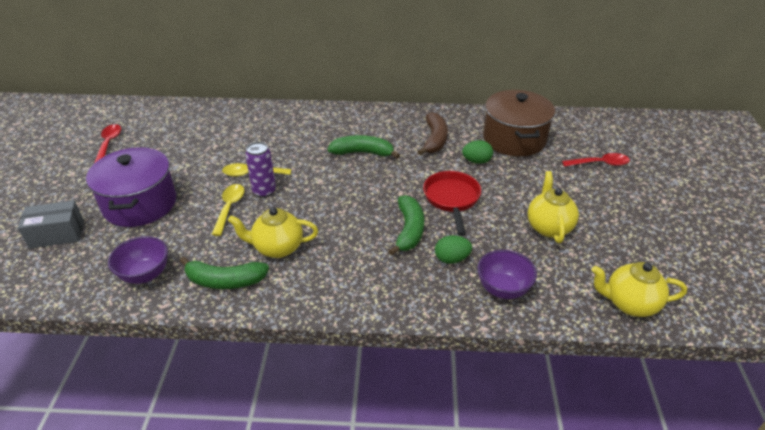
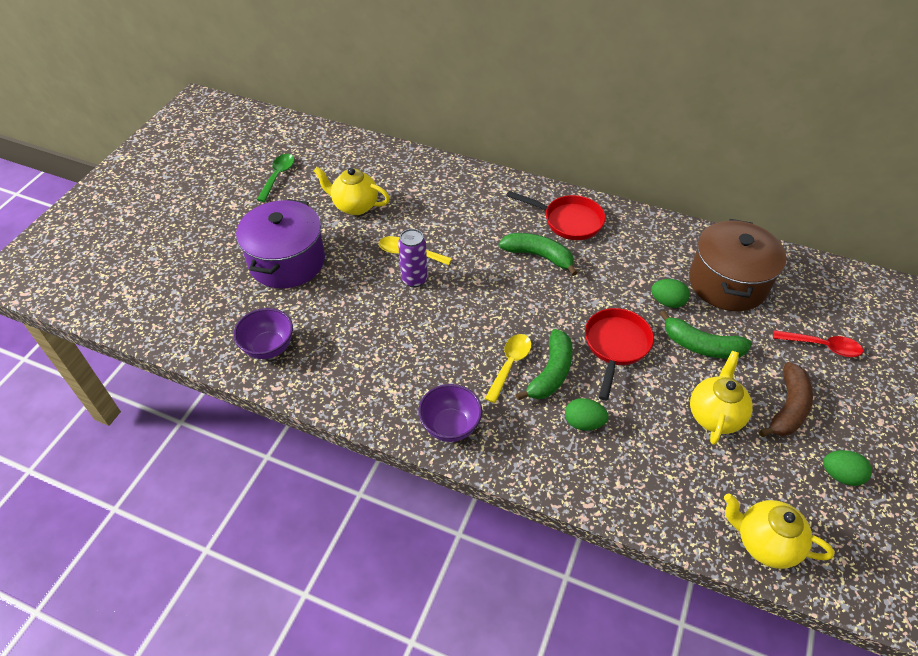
camera: 20 degrees right, 10 degrees up
grey box [18,200,84,249] -> none
red spoon [94,124,121,163] -> green spoon [257,154,294,202]
green banana [180,257,269,289] -> green banana moved to [659,310,752,359]
yellow spoon [211,184,245,236] -> yellow spoon moved to [485,334,531,403]
yellow teapot [228,207,318,258] -> yellow teapot moved to [314,167,390,215]
brown banana [418,112,448,155] -> brown banana moved to [759,362,813,437]
purple bowl [477,250,537,299] -> purple bowl moved to [418,384,482,442]
none -> red pan [506,191,605,240]
none -> green egg [823,450,872,486]

